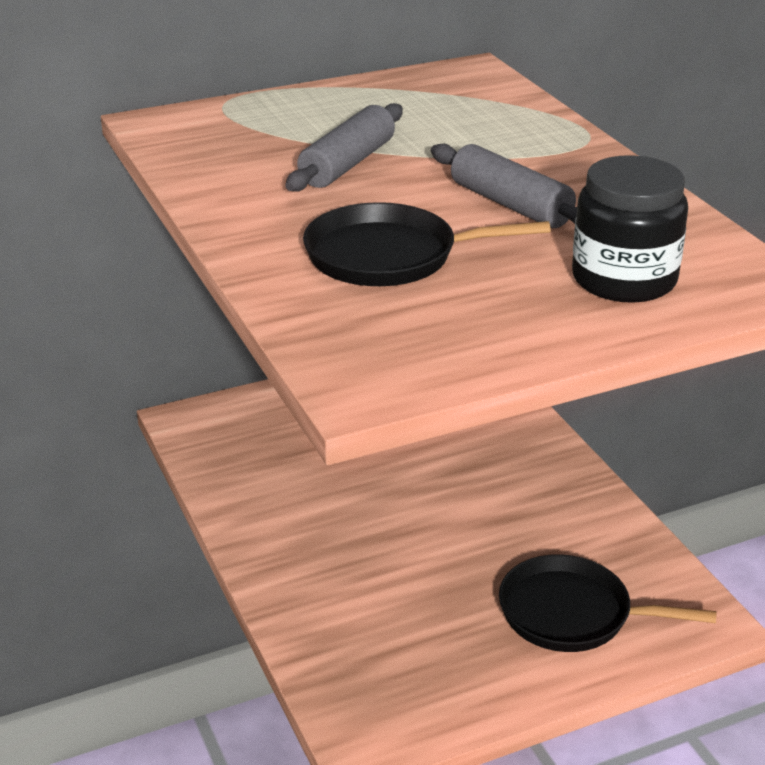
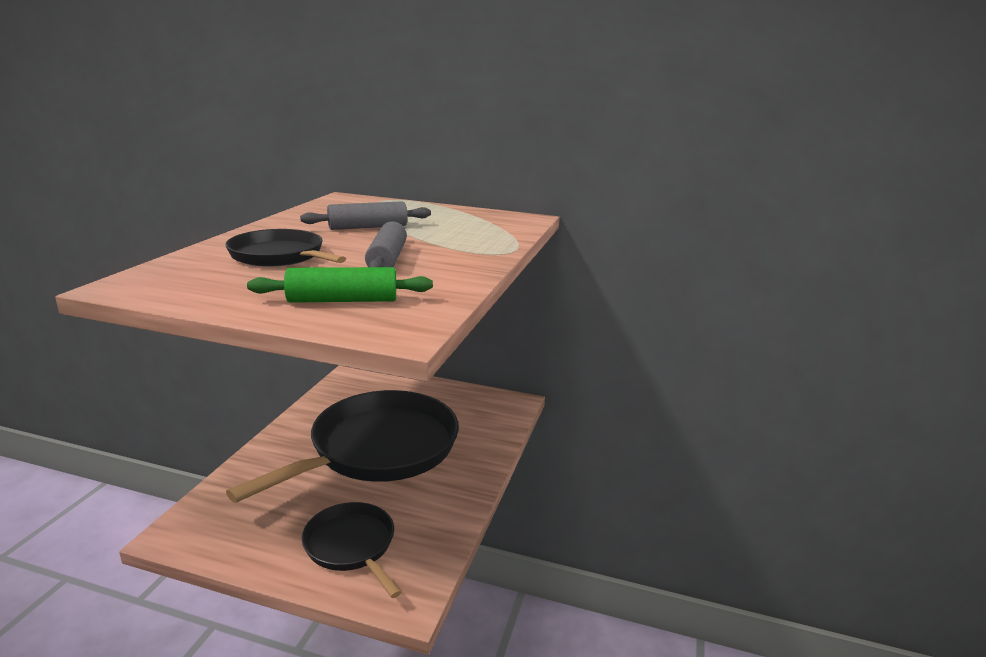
camera: 40 degrees right, 10 degrees down
black jar [572,155,688,303] -> green rolling pin [247,267,433,303]
none -> black pan [226,390,459,503]

